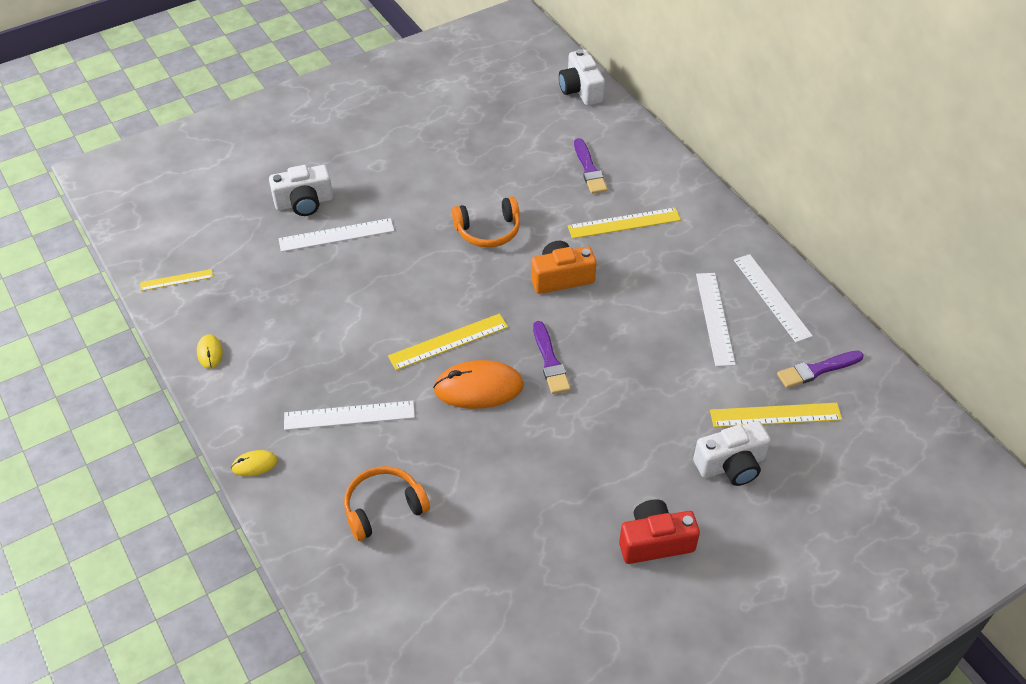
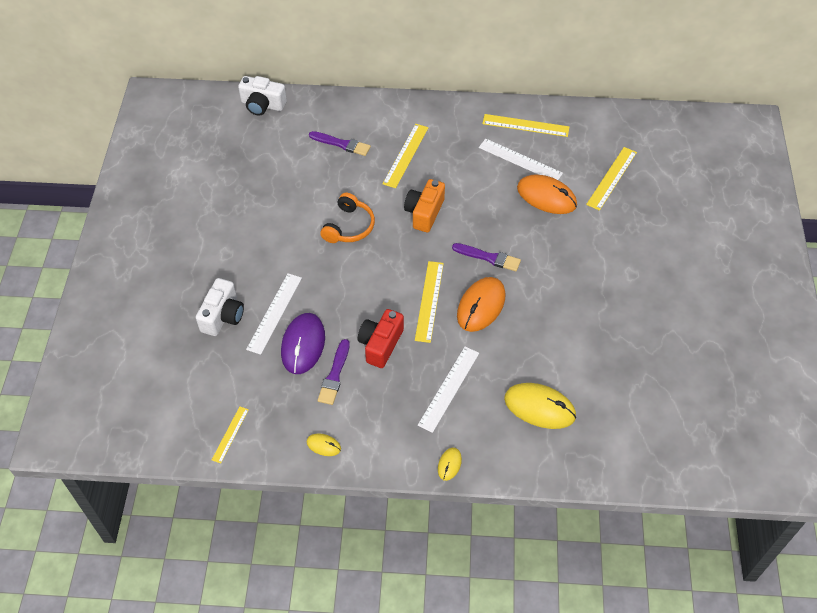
camera: 55 degrees left, 5 degrees up
orange headphones [344,466,430,541] -> yellow mouse [504,383,576,429]
red camera [619,499,700,564] -> red camera moved to [358,309,404,368]
white camera [693,421,771,486] -> none
white ruler [734,254,813,343] -> yellow ruler [482,114,569,137]
purple brush [777,351,864,388] -> purple brush moved to [318,339,350,405]
none -> purple mouse [281,313,325,374]
none -> orange mouse [517,174,577,214]

